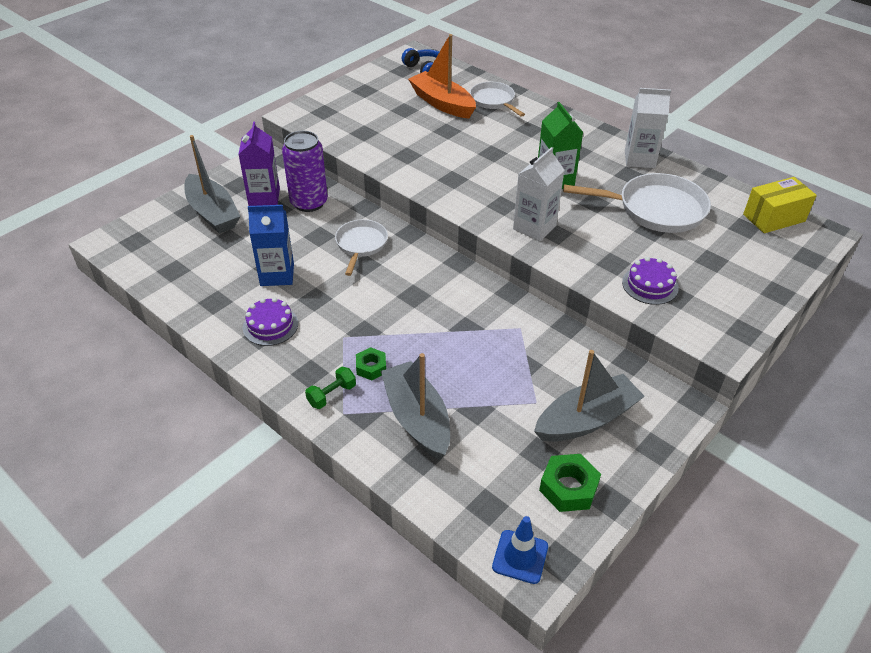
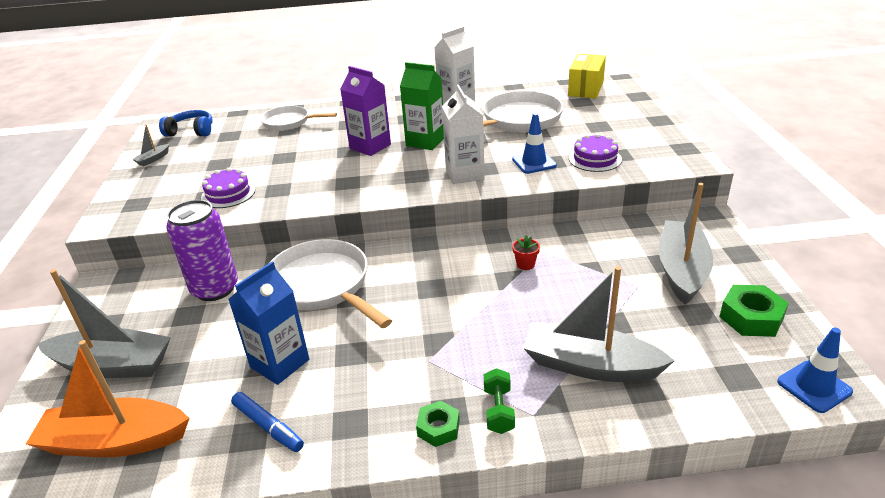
camera: 45 degrees left, 10 degrees down
purple carton [238,122,280,206] -> purple carton moved to [340,66,391,156]
purple cake [243,298,298,346] -> purple cake moved to [201,168,255,208]
white pan [335,219,388,276] -> white pan [269,239,392,328], size x1.63
green nut [356,347,386,380] -> green nut moved to [416,401,460,447]
orange boat [408,34,476,119] -> orange boat moved to [26,340,190,457]
none -> grey boat [132,125,169,166]
none -> blue marker [231,392,304,452]
none -> blue traffic cone [512,113,557,174]
none -> red flower pot [512,235,540,270]

